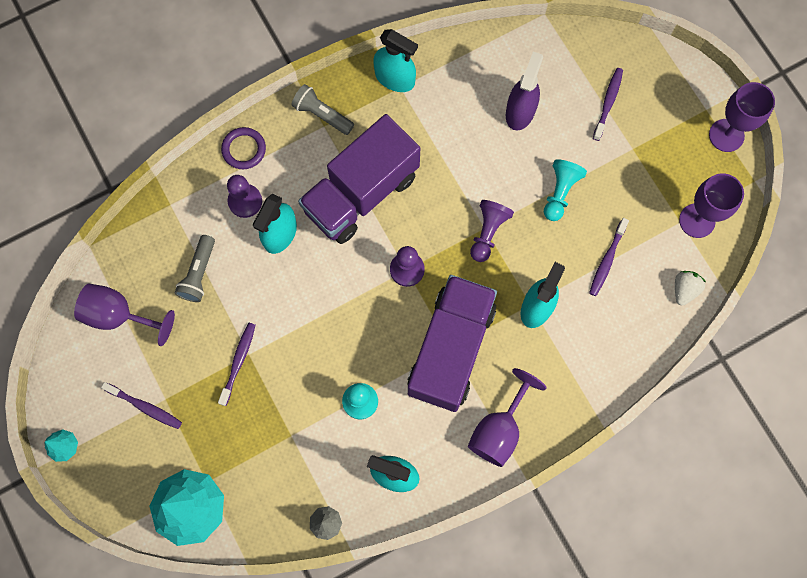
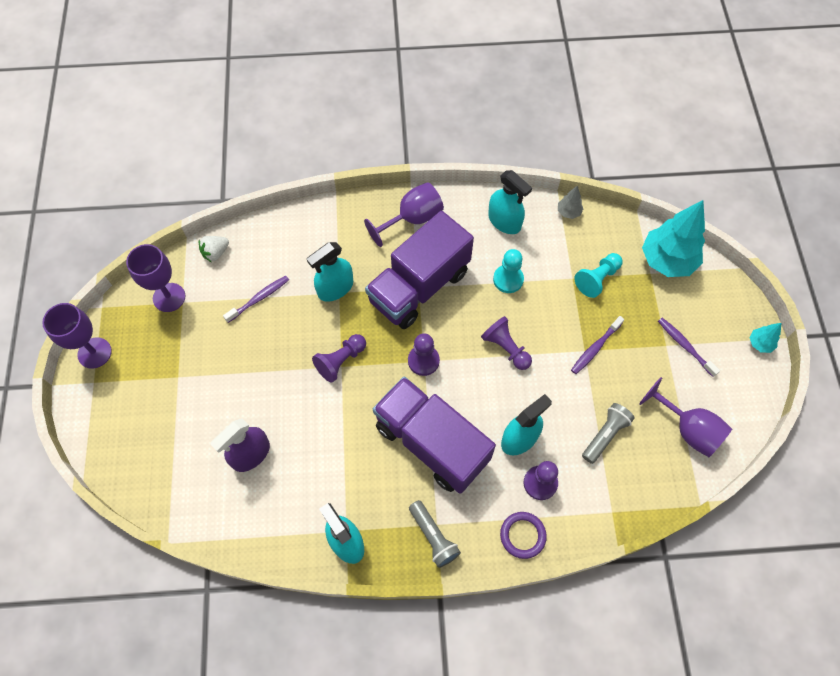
camera: 155 degrees left, 10 degrees down
purple truck [298,114,420,244] -> purple truck turned 120 degrees counterclockwise [373,377,496,494]
turquoise pawn [544,159,587,221] -> turquoise pawn moved to [574,253,622,298]
purple toothbrush [593,68,623,141] -> none
none -> purple pawn [481,316,532,370]

